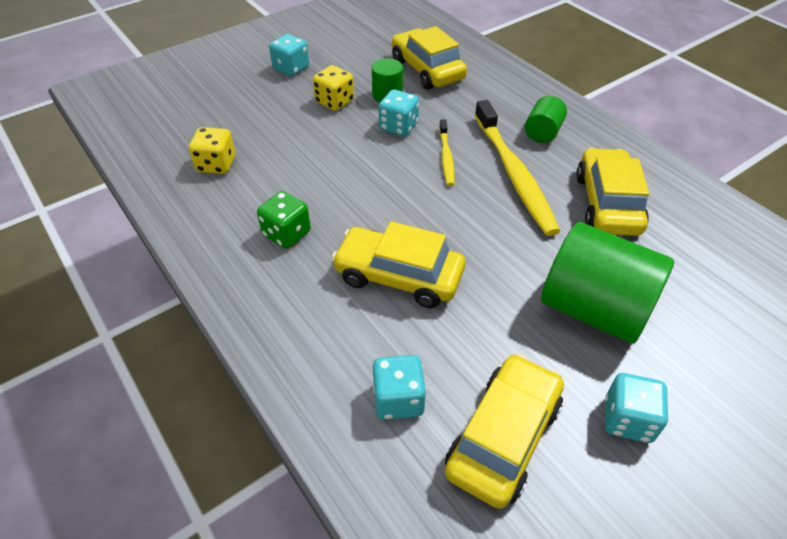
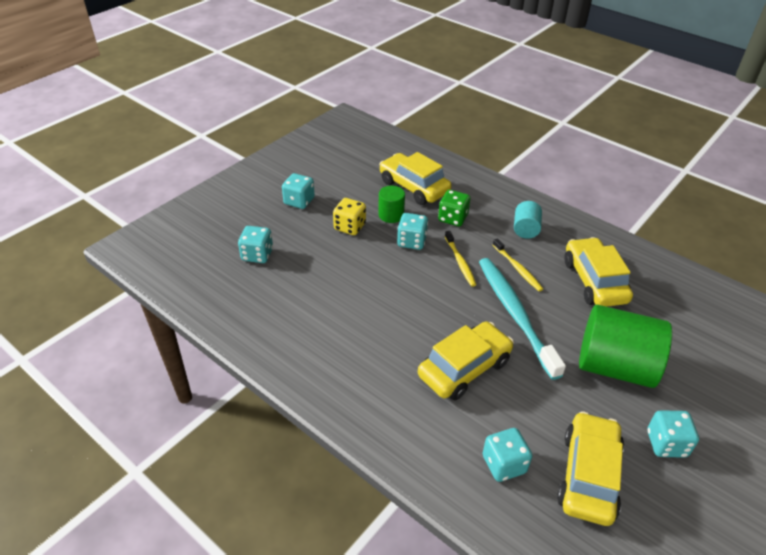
camera: 15 degrees left, 5 degrees down
yellow dice [189,127,235,174] -> none
green dice [257,191,311,249] -> green dice moved to [438,190,470,226]
yellow car [331,221,465,308] -> yellow car turned 135 degrees clockwise [418,321,514,400]
yellow toothbrush [475,100,560,236] -> yellow toothbrush [493,238,543,291], size x0.50
green cylinder [525,96,567,143] -> turquoise cylinder [514,201,542,239]
none -> turquoise dice [238,226,273,263]
none -> turquoise toothbrush [479,258,566,380]

